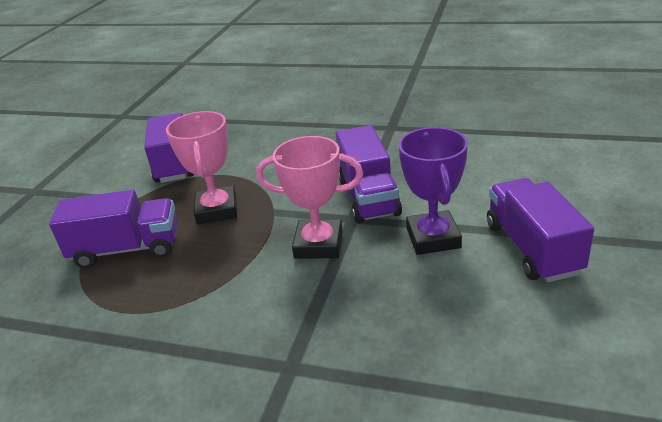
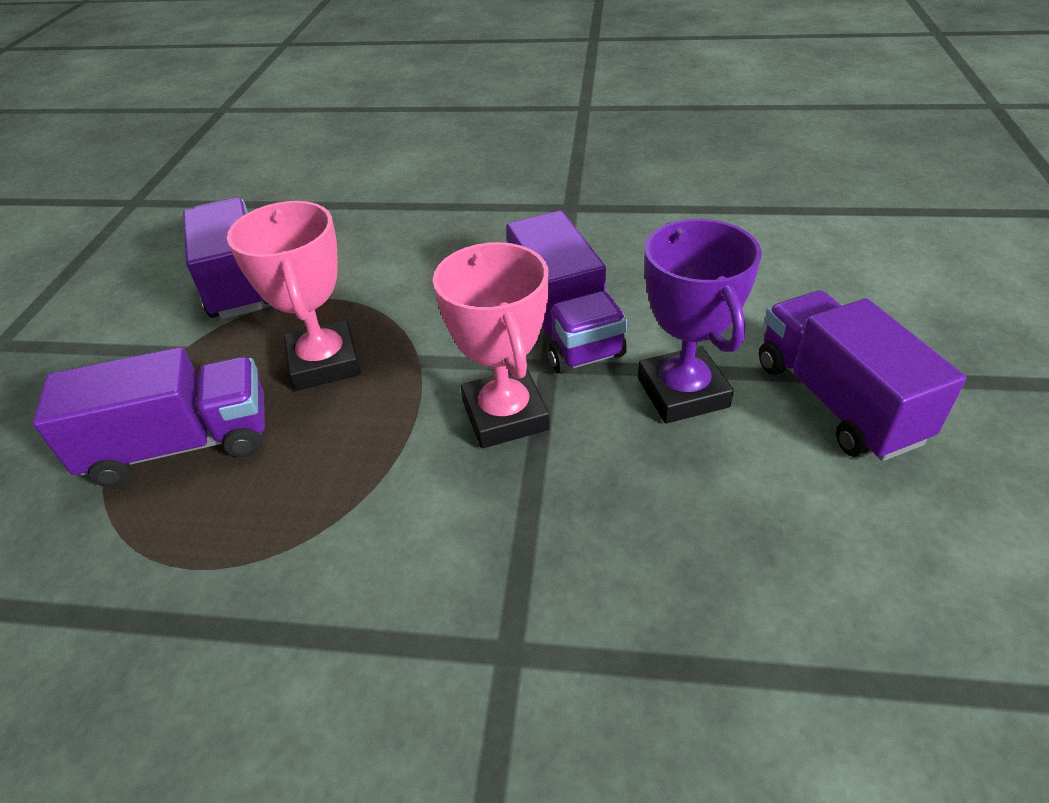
camera: 10 degrees left, 10 degrees up
pink trophy [256,136,363,259] -> pink trophy turned 75 degrees clockwise [433,242,550,448]

